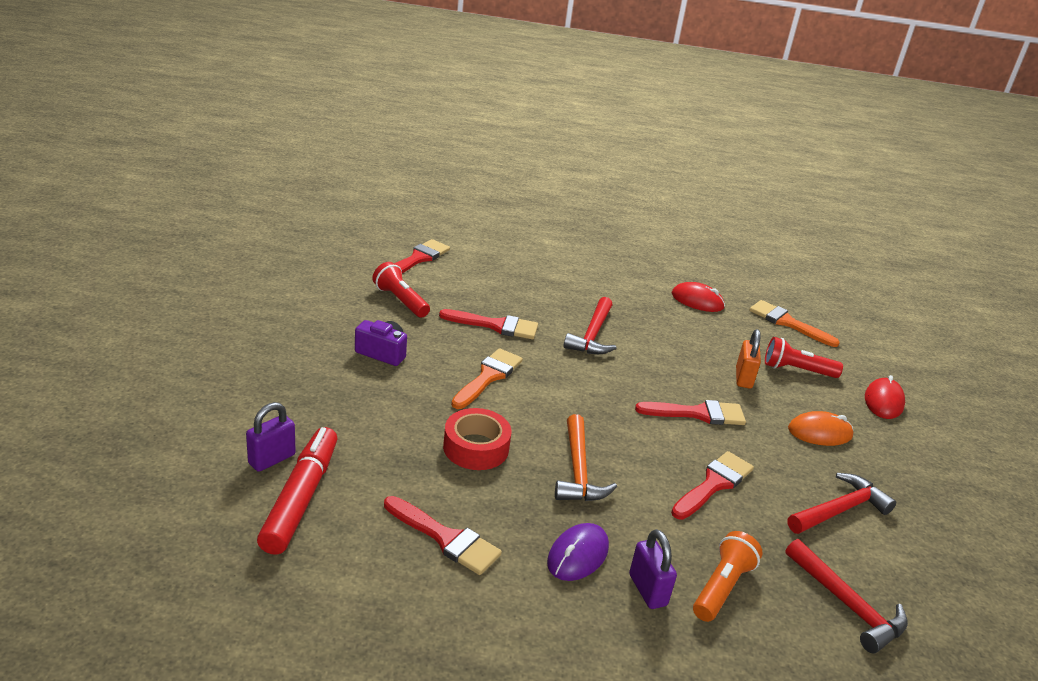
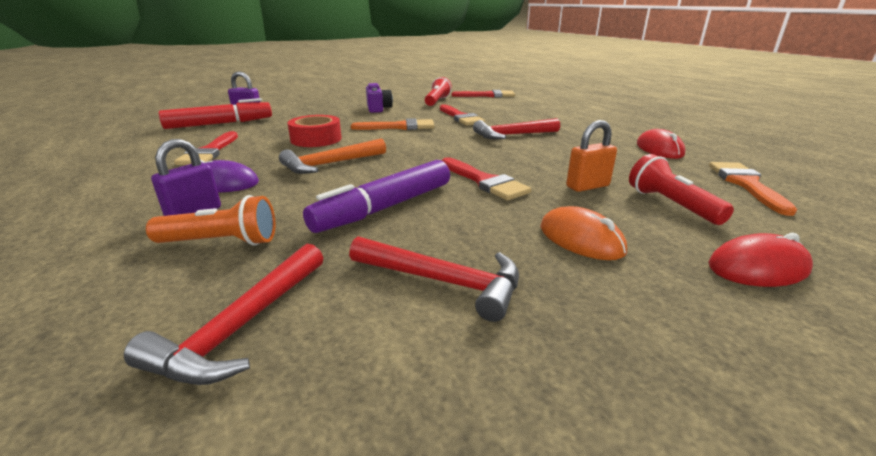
camera: 60 degrees right, 5 degrees down
red brush [671,451,754,520] -> purple marker [303,160,450,233]

